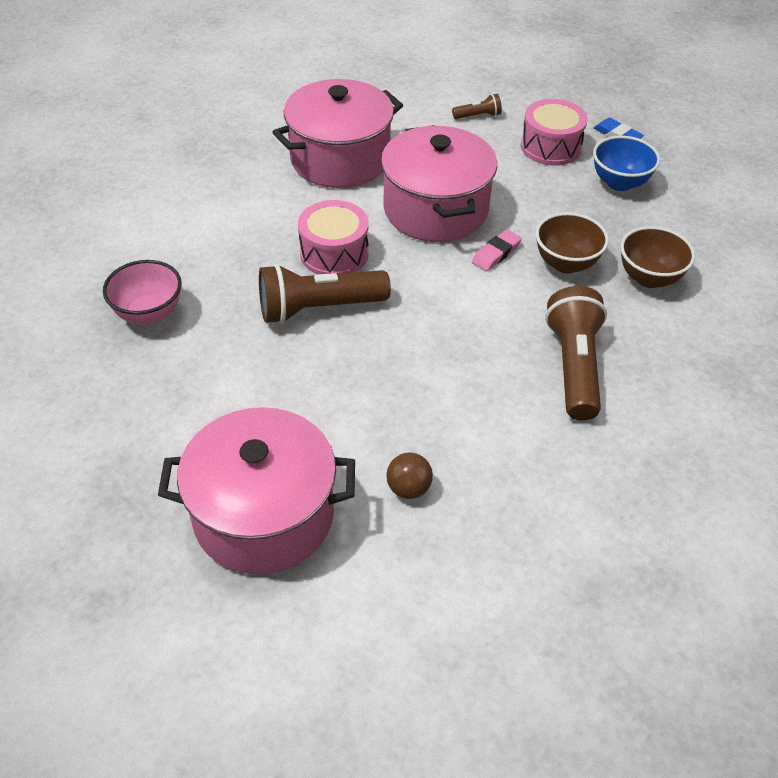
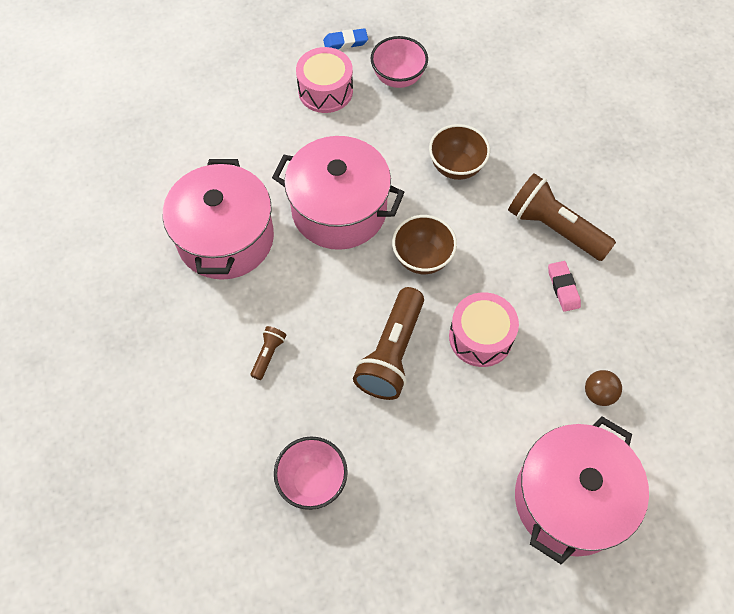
camera: 55 degrees left, 15 degrees up
pink drum [298,200,369,274] -> pink drum moved to [449,292,519,367]
brown flashlight [452,94,502,119] -> brown flashlight moved to [251,326,286,380]
pink eraser [472,229,522,271] -> pink eraser moved to [548,261,581,312]
blue bowl [593,136,660,191] -> pink bowl [370,36,428,88]
brown bowl [620,226,695,288] -> brown bowl moved to [392,215,457,274]

